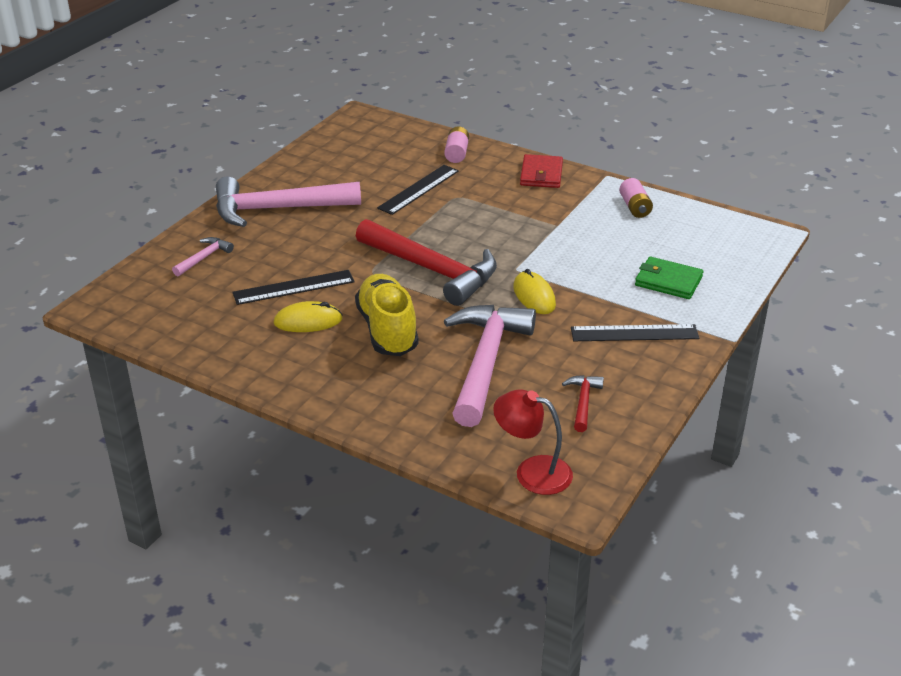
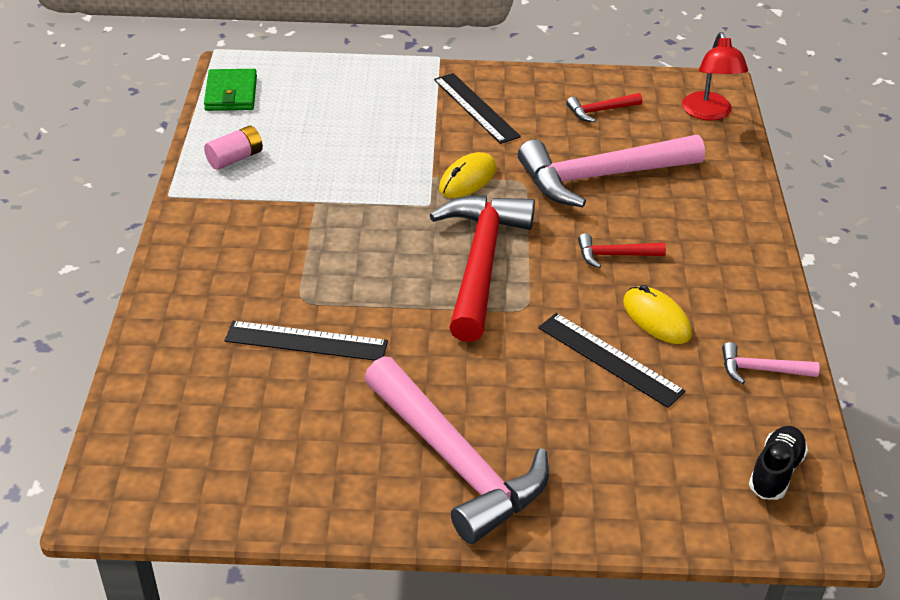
camera: 120 degrees left, 5 degrees up
pink hammer [172,237,234,276] -> pink hammer moved to [722,342,820,384]
yellow shoe [355,274,419,356] -> red hammer [578,233,666,268]
pink battery [444,126,469,163] -> none
red wallet [520,154,563,188] -> none
green wallet [635,257,703,299] -> green wallet moved to [204,69,257,111]
none -> black shoe [749,426,808,500]

